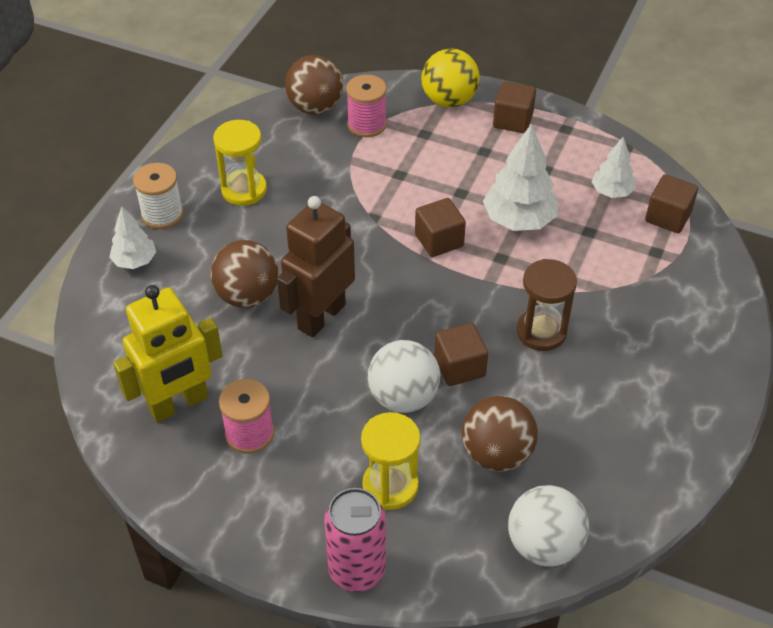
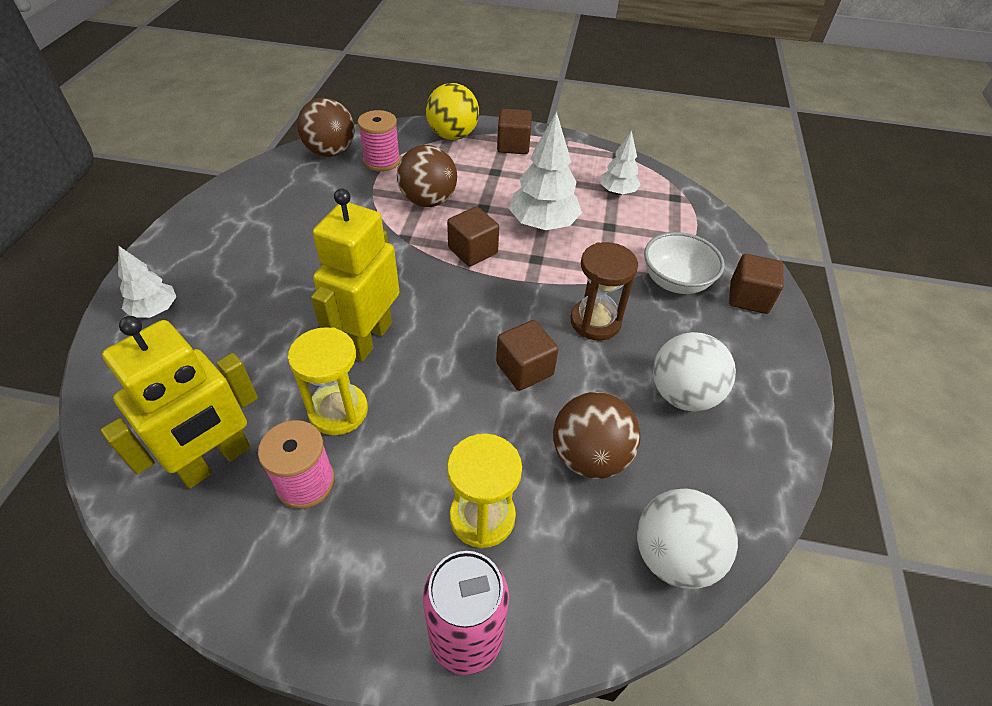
camera: 15 degrees left, 0 degrees up
white spool [133,163,183,229] -> none
brown ball [211,240,279,308] -> brown ball moved to [397,145,457,207]
yellow hourglass [213,120,267,206] -> yellow hourglass moved to [288,327,368,435]
brown robot [277,196,355,337] -> yellow robot [311,188,400,362]
white ball [368,340,440,413] -> white ball moved to [653,332,736,412]
brown cube [645,174,698,233] -> brown cube moved to [729,254,784,314]
none -> white bowl [644,232,724,294]

